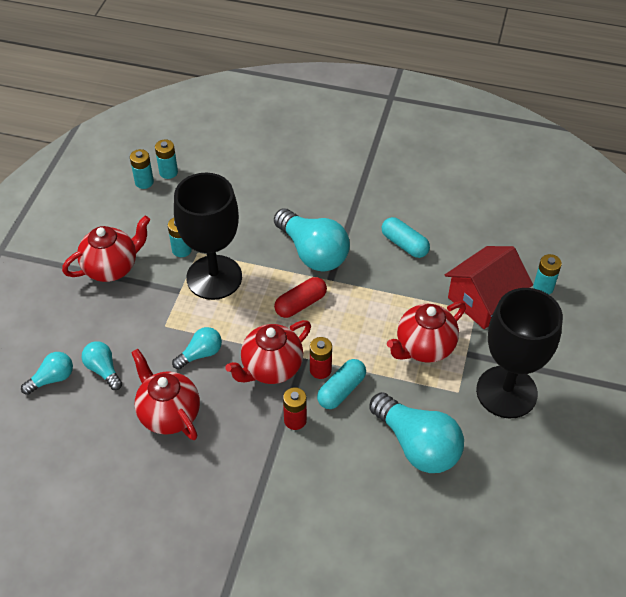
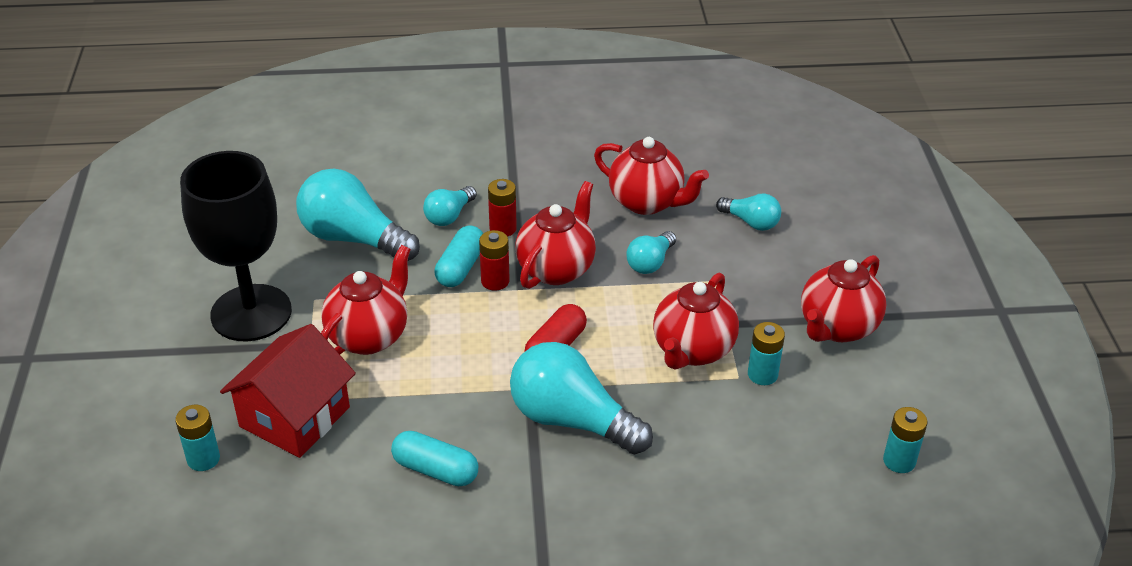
camera: 160 degrees right, 10 degrees down
turquoise light bulb [21,352,73,395] -> turquoise light bulb moved to [423,186,477,226]
turquoise battery [155,139,178,179] -> none
black goblet [174,173,242,300] -> red teapot [653,273,739,370]

